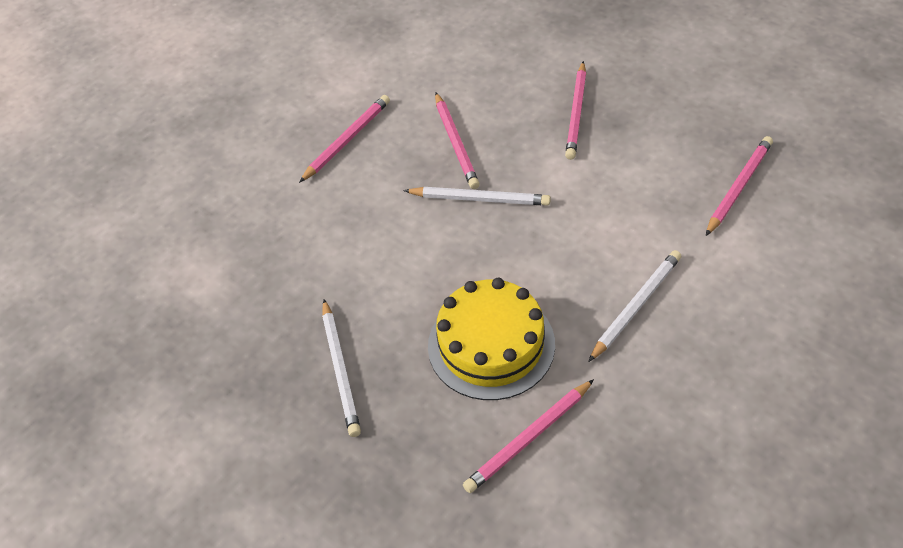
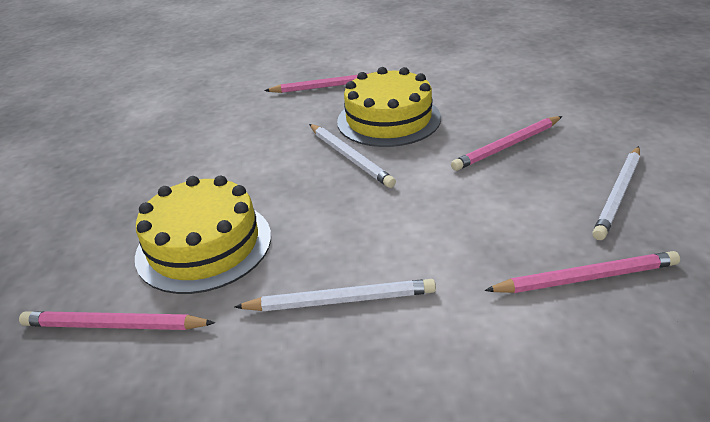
camera: 45 degrees right, 15 degrees down
white pencil [322,299,361,437] -> white pencil moved to [592,146,640,240]
pink pencil [435,92,480,189] -> yellow cake [337,67,441,147]

